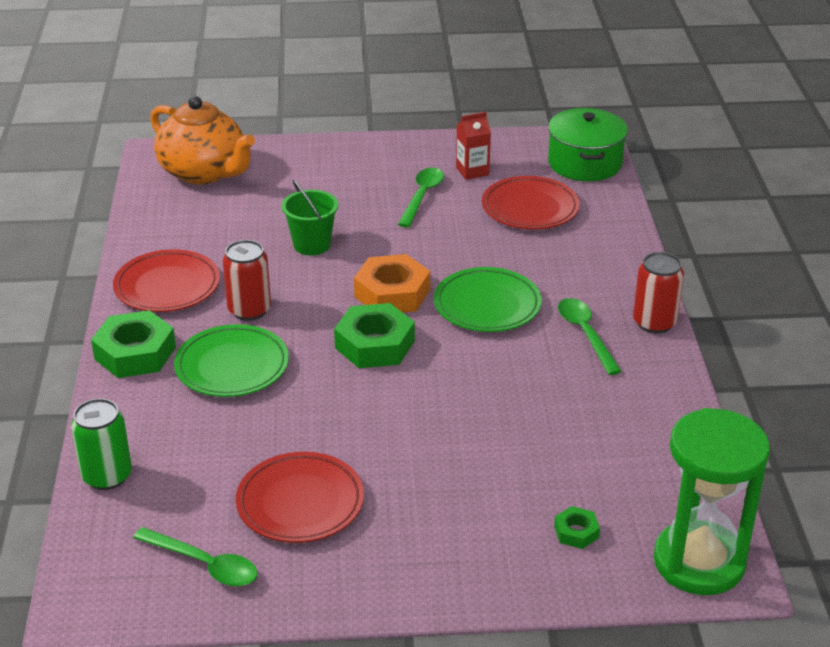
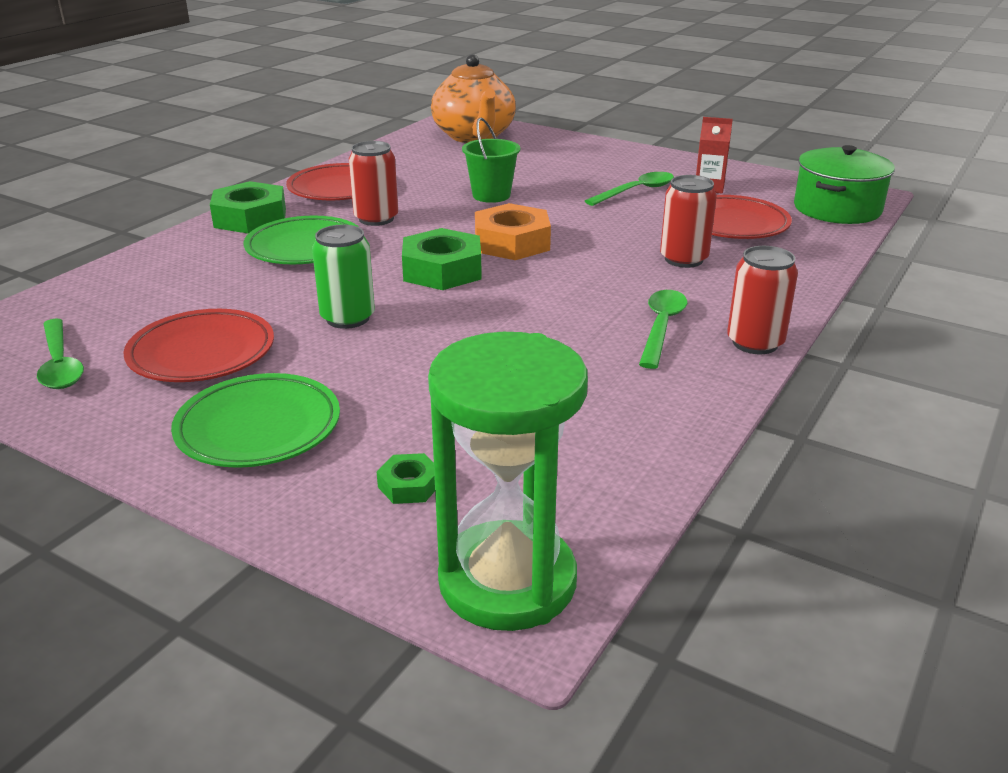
camera: 35 degrees right, 5 degrees down
green can [71,398,132,490] -> green can moved to [312,225,375,329]
green plate [434,267,542,332] -> green plate moved to [171,373,340,468]
none -> red can [660,175,717,268]

